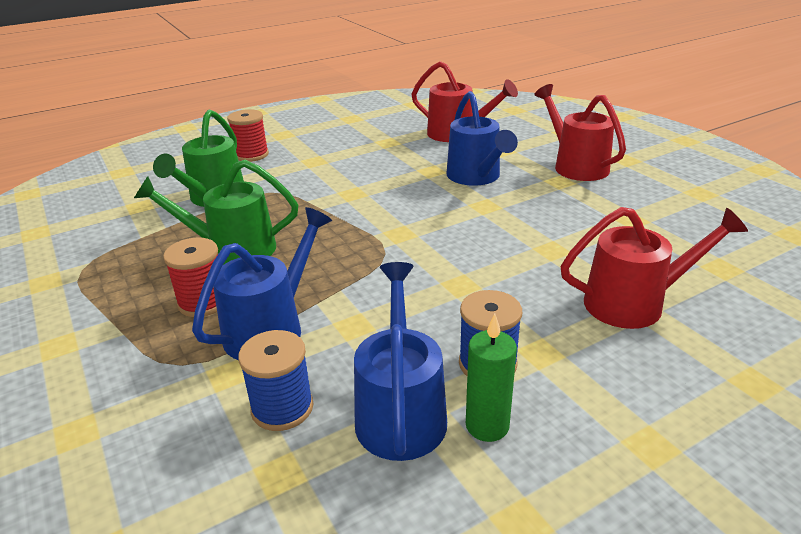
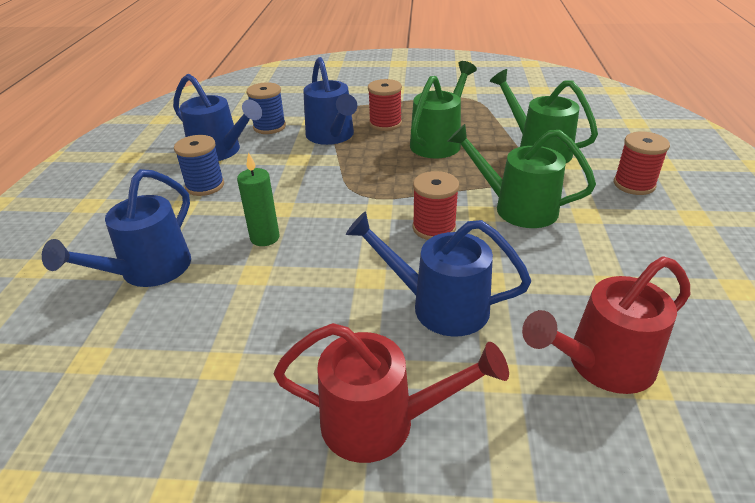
camera: 125 degrees right, 5 degrees up
green candle [466,314,517,442] -> green candle moved to [237,152,280,246]
red watering can [560,207,748,329] -> blue watering can [42,169,191,287]
none -> red spool [413,171,459,240]
none -> green watering can [448,124,596,228]

